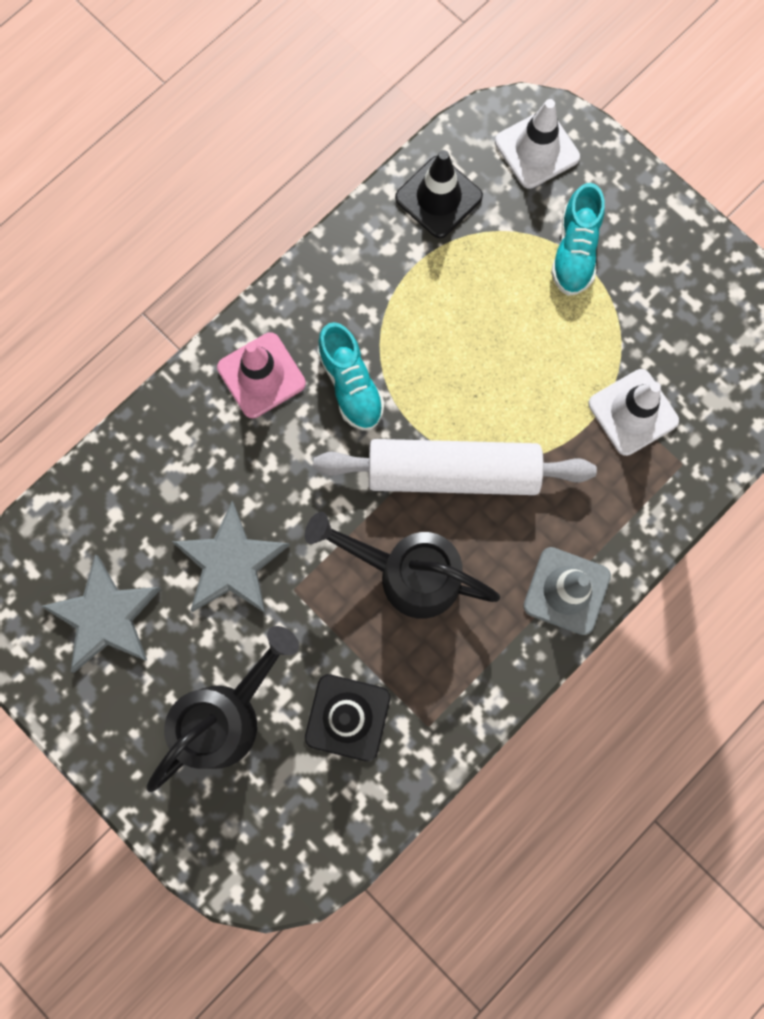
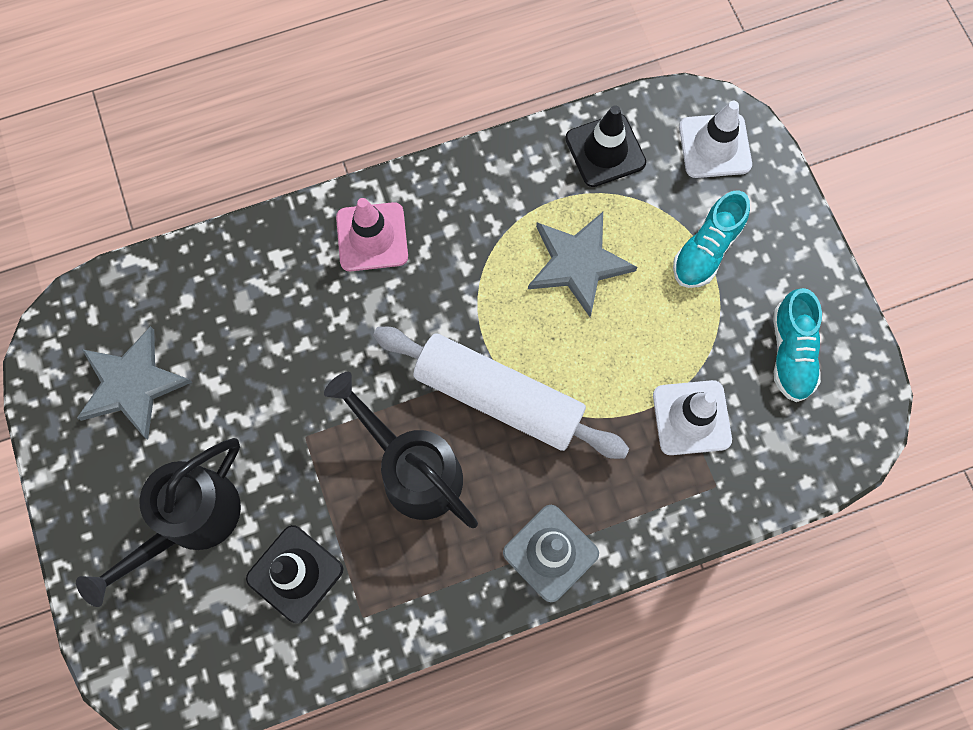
camera: 25 degrees right, 5 degrees down
black watering can [146,626,299,792] -> black watering can turned 150 degrees clockwise [76,438,241,607]
grey star [171,501,290,613] -> grey star moved to [528,212,638,317]
turquoise shoe [317,322,385,431] -> turquoise shoe moved to [774,288,822,402]

